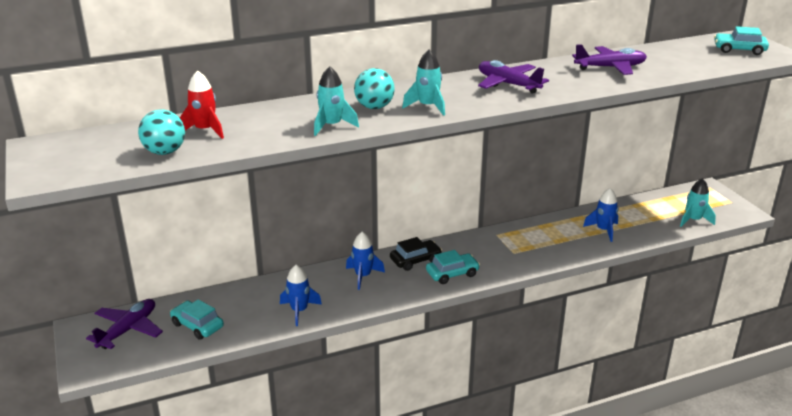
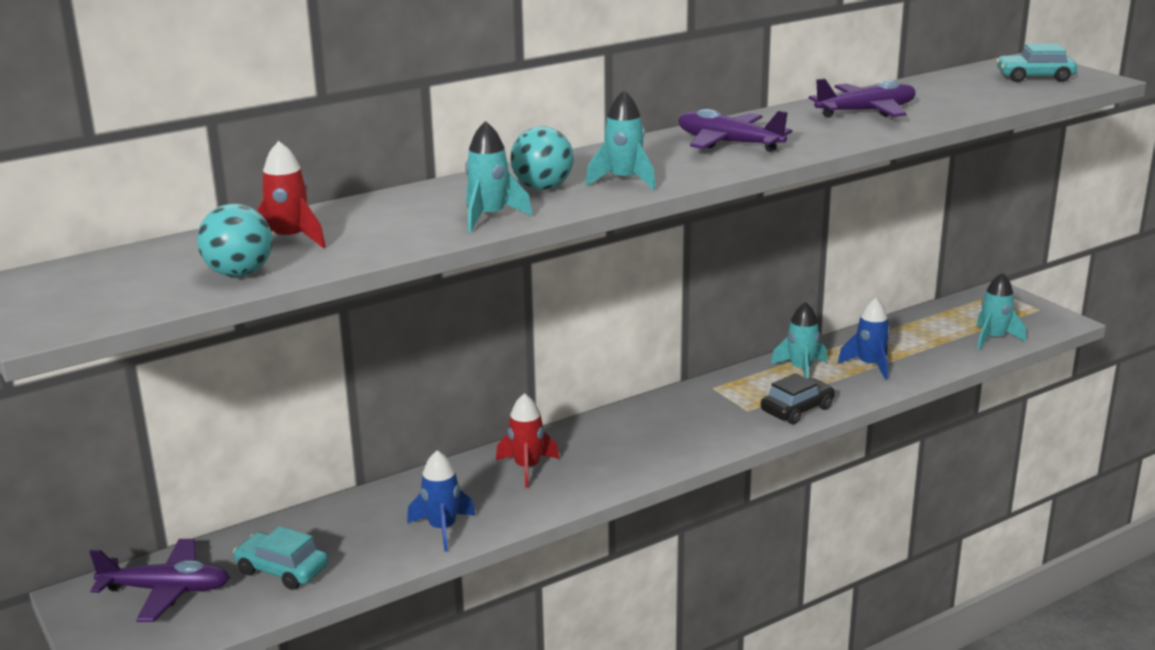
camera: 10 degrees left, 5 degrees down
purple plane [86,299,163,349] -> purple plane turned 75 degrees clockwise [89,539,230,622]
blue rocket [346,232,385,290] -> red rocket [496,393,560,488]
black car [390,237,442,271] -> black car moved to [761,373,835,424]
turquoise car [426,250,480,284] -> none
none -> turquoise rocket [771,302,827,379]

